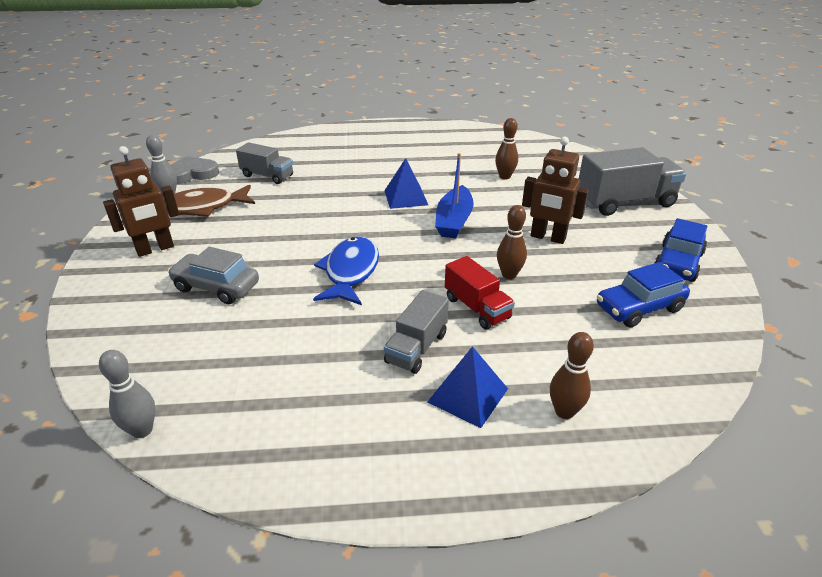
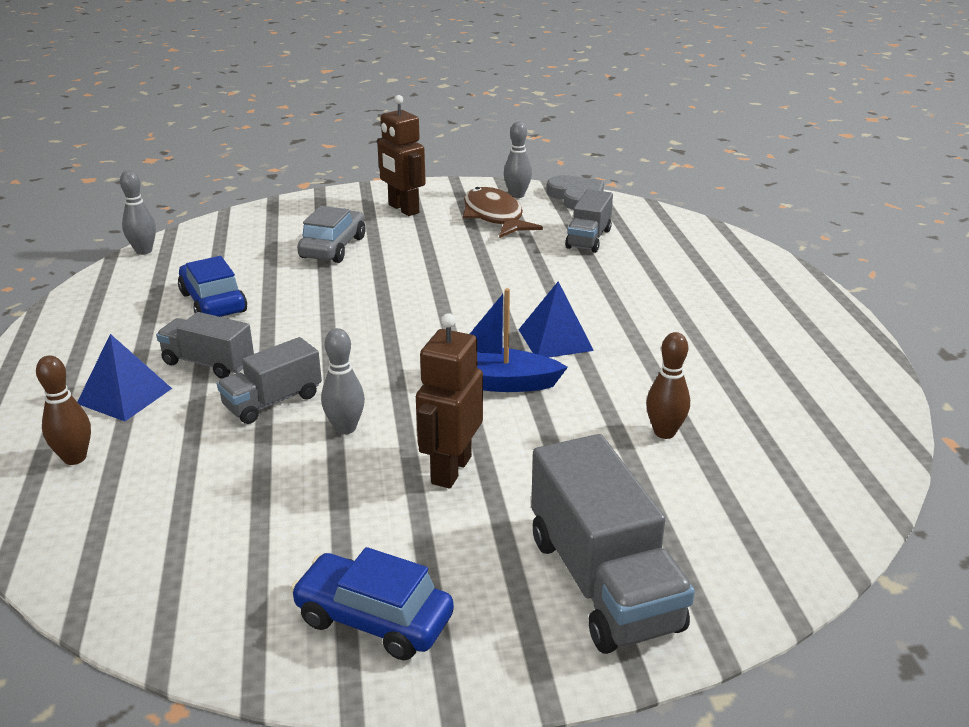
camera: 85 degrees right, 5 degrees down
blue fish [313,236,379,305] -> none
red truck [445,256,515,329] -> grey truck [217,337,322,424]
brown bowling pin [497,205,527,279] -> grey bowling pin [321,328,365,435]
blue car [597,262,690,328] -> blue car moved to [178,256,247,317]

